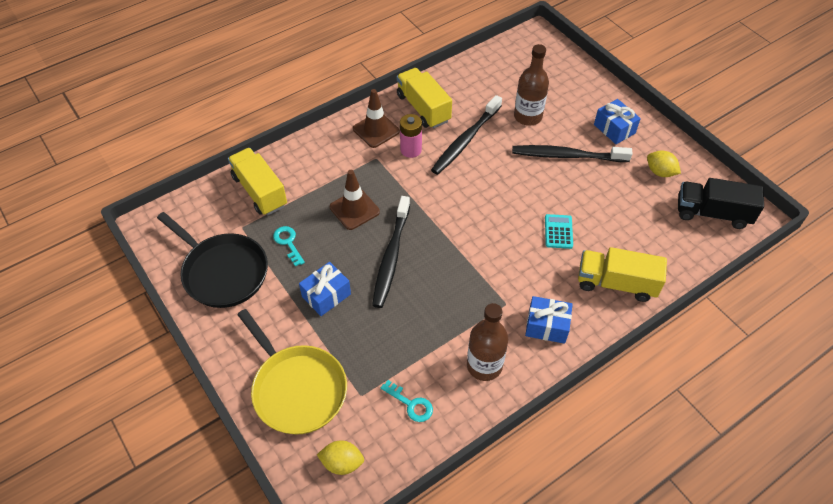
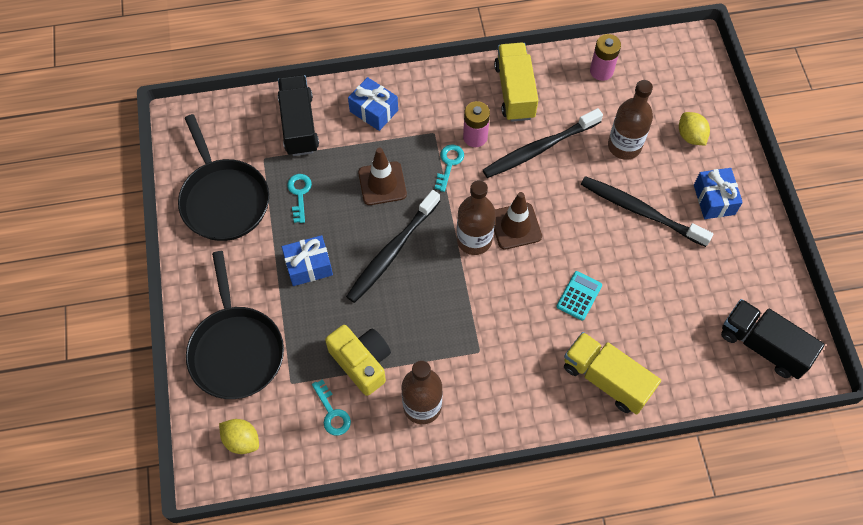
camera: 25 degrees right, 10 degrees up
yellow truck [228,148,287,215] -> black truck [278,75,319,156]
yellow pan [237,309,347,435] -> black pan [186,251,284,399]
brown traffic cone [353,89,400,148] -> brown traffic cone moved to [494,192,542,250]
blue gift [525,296,573,344] -> blue gift moved to [348,77,398,131]
yellow lemon [647,151,681,177] -> yellow lemon moved to [679,112,710,145]
none -> yellow camera [325,325,391,396]
none -> turquoise key [435,144,464,192]
none -> brown bottle [457,180,496,255]
none -> pink battery [590,34,621,81]

